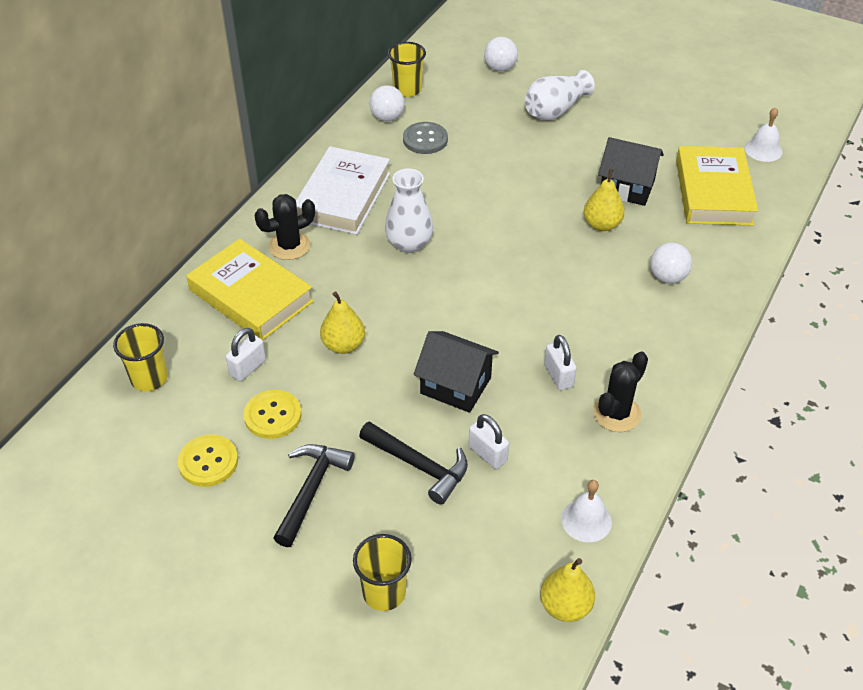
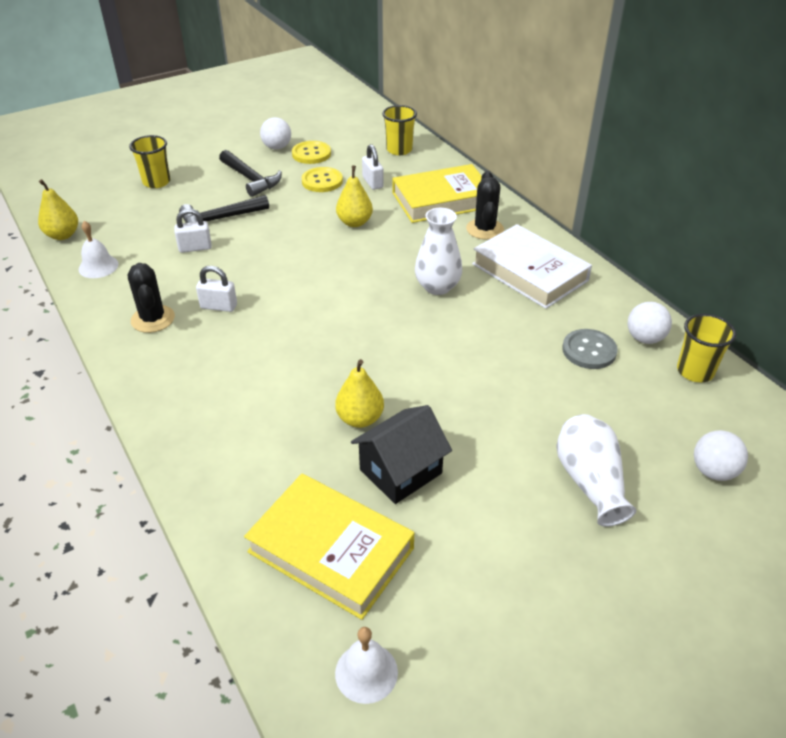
camera: 120 degrees right, 5 degrees down
black house [414,331,499,413] -> none
white ball [650,243,692,284] -> white ball moved to [260,117,291,150]

